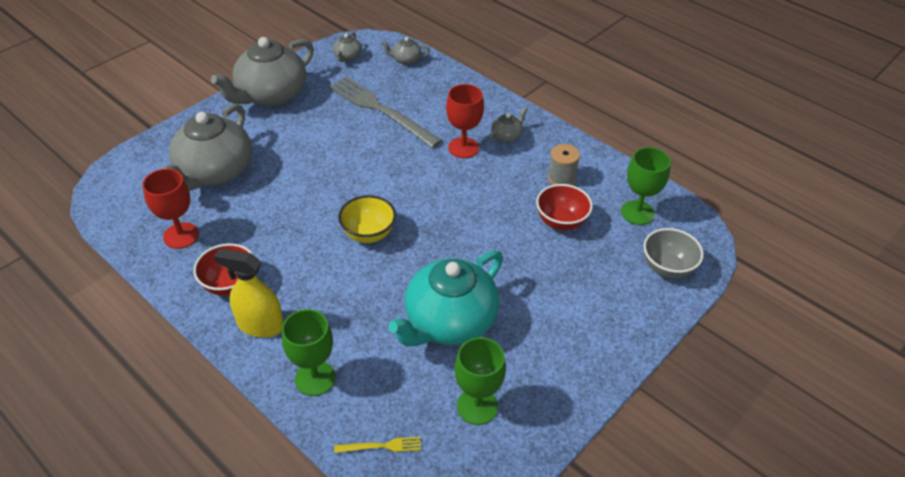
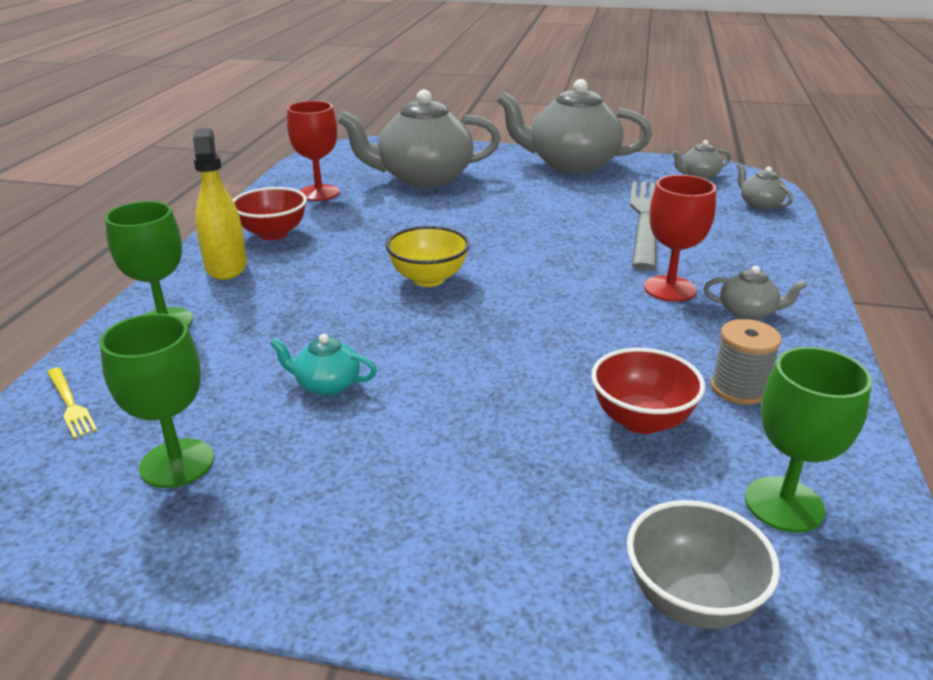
camera: 60 degrees right, 15 degrees down
turquoise teapot [388,250,503,346] -> turquoise teapot [270,334,377,396], size x0.43

